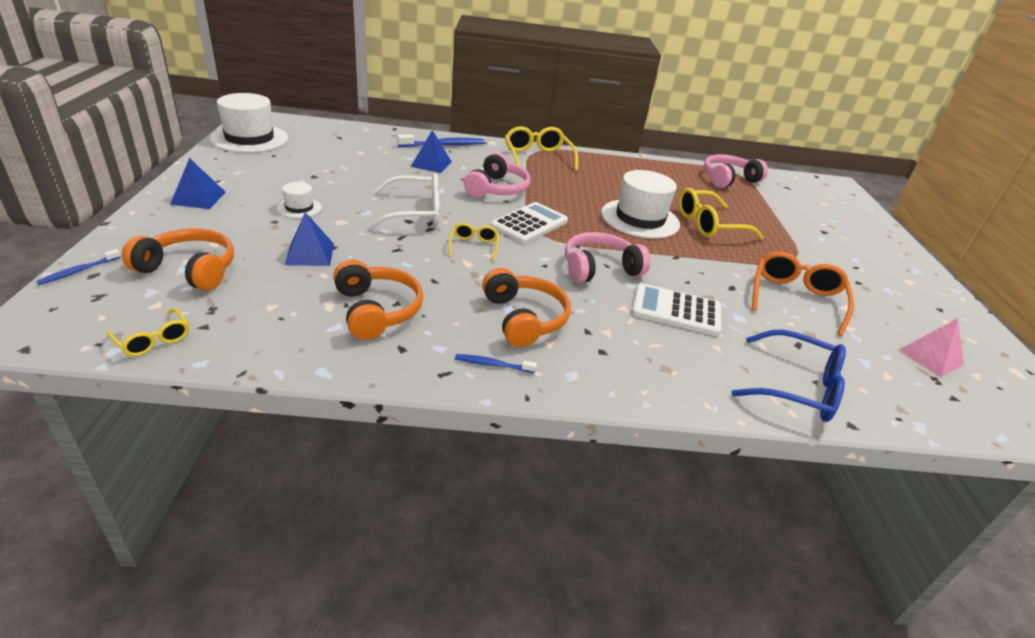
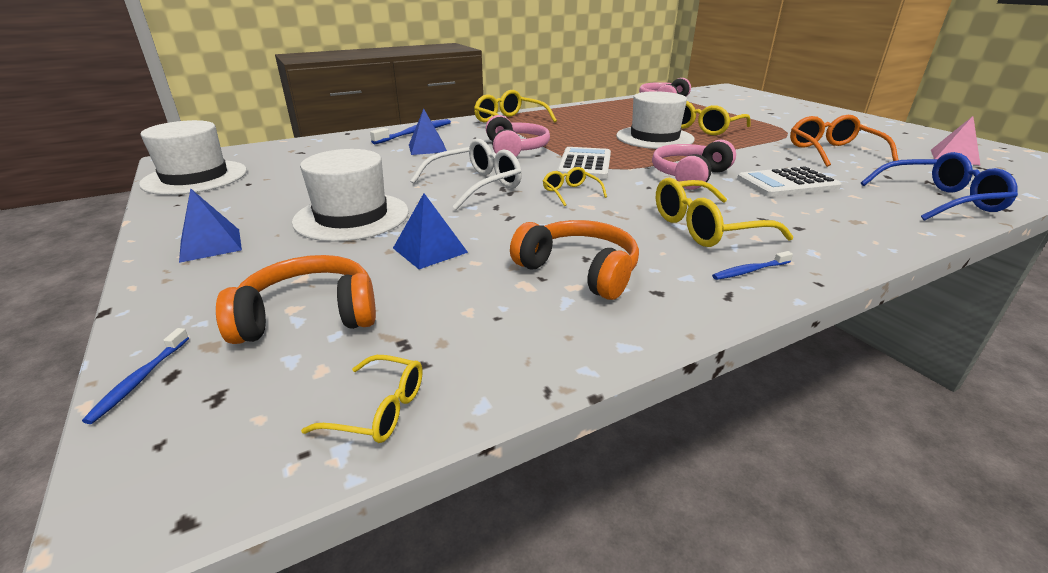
camera: 25 degrees left, 5 degrees down
white hat [277,182,322,218] -> white hat [292,149,409,242], size x2.06
orange headphones [482,268,571,347] -> yellow glasses [656,178,794,247]

